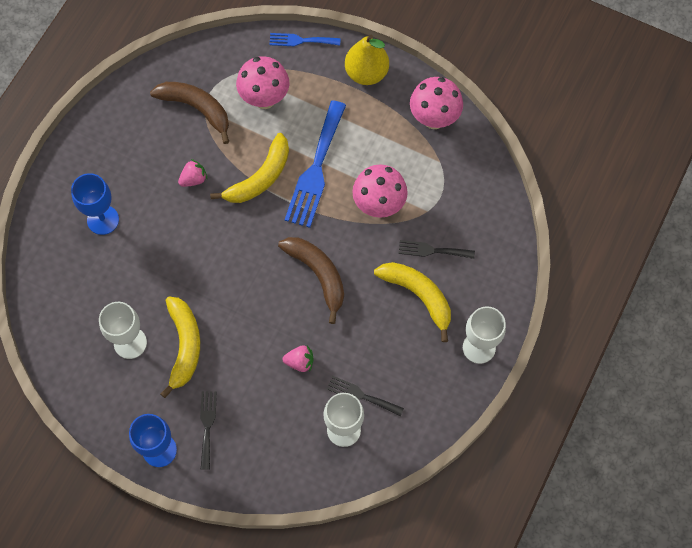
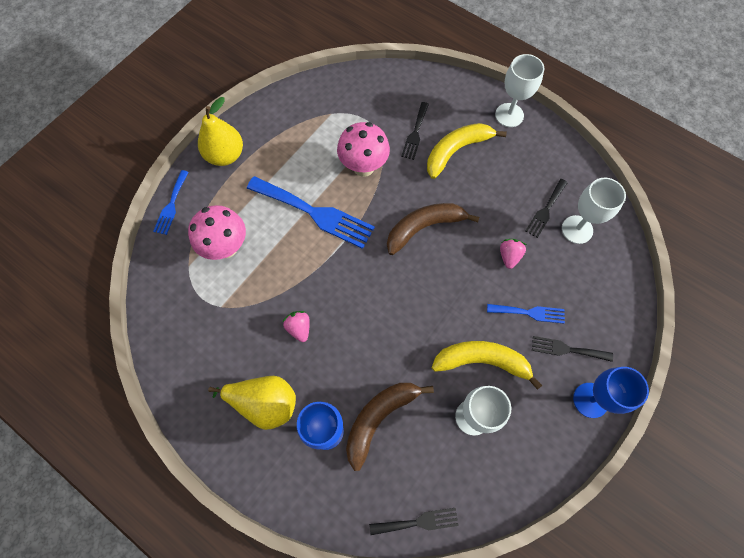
camera: 80 degrees left, 0 degrees up
brown banana [150,82,229,144] -> brown banana moved to [346,383,434,471]
yellow banana [210,133,289,203] -> none
pink mushroom [410,77,463,129] -> none
none -> yellow pear [208,376,296,430]
none -> black fork [369,508,459,535]
none -> blue fork [487,304,565,324]

